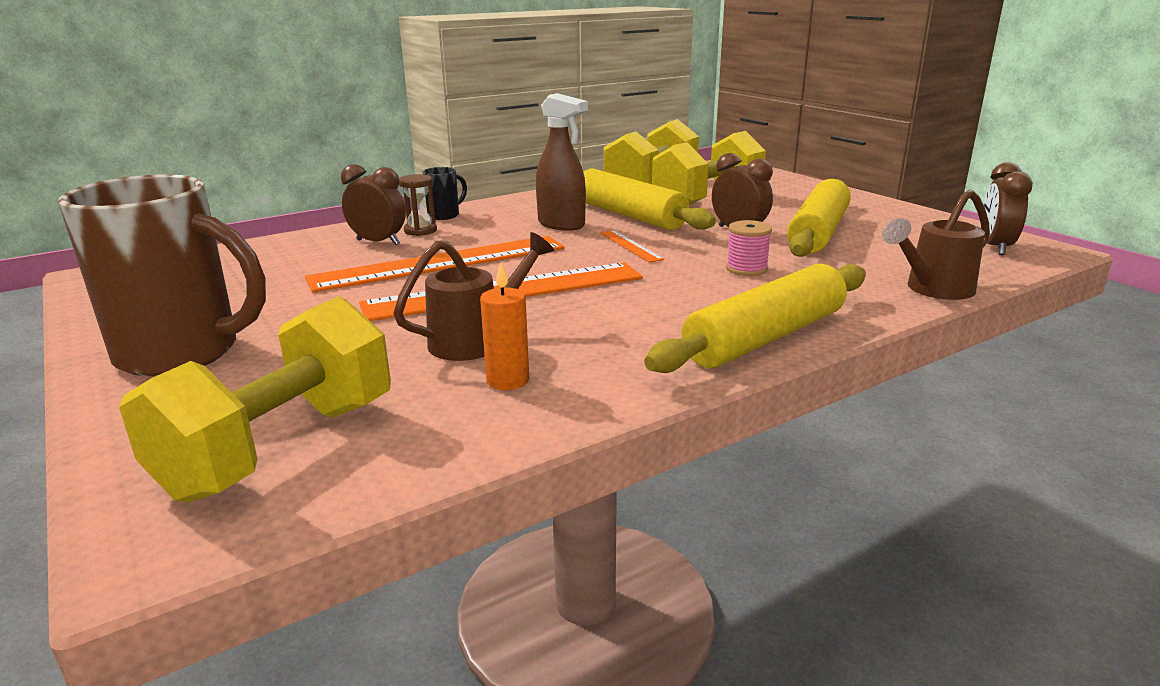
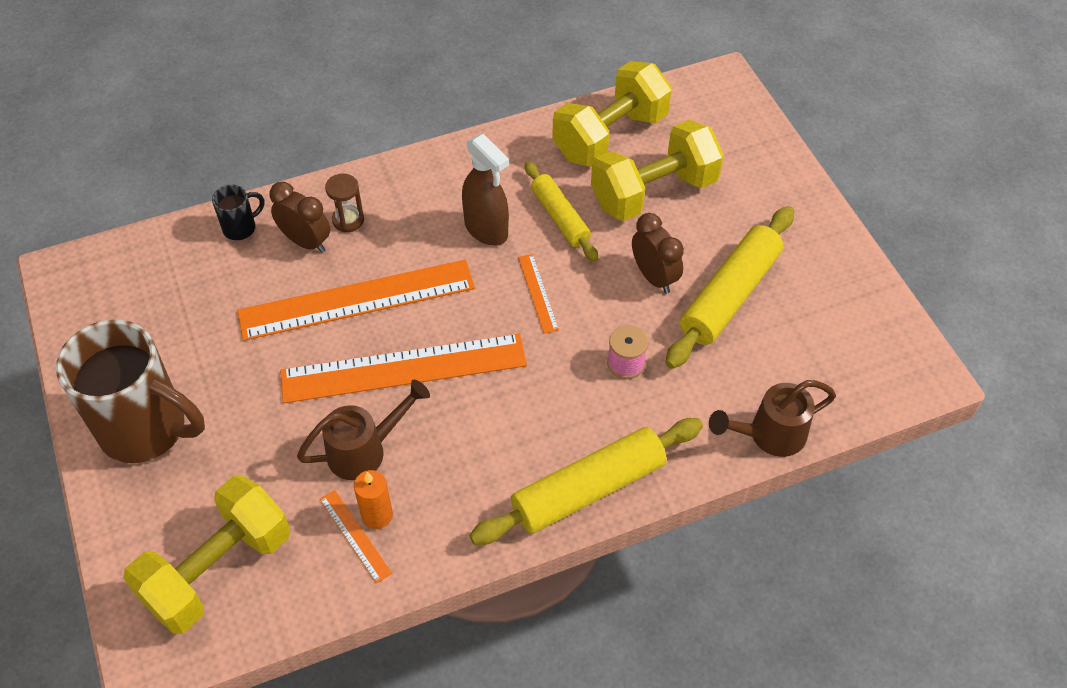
camera: 10 degrees right, 30 degrees up
black mug [423,167,467,220] -> black mug moved to [212,185,265,240]
yellow rolling pin [583,169,716,230] -> yellow rolling pin [525,162,598,262], size x0.63
brown clock [983,162,1033,255] -> none
none -> orange ruler [320,490,392,583]

